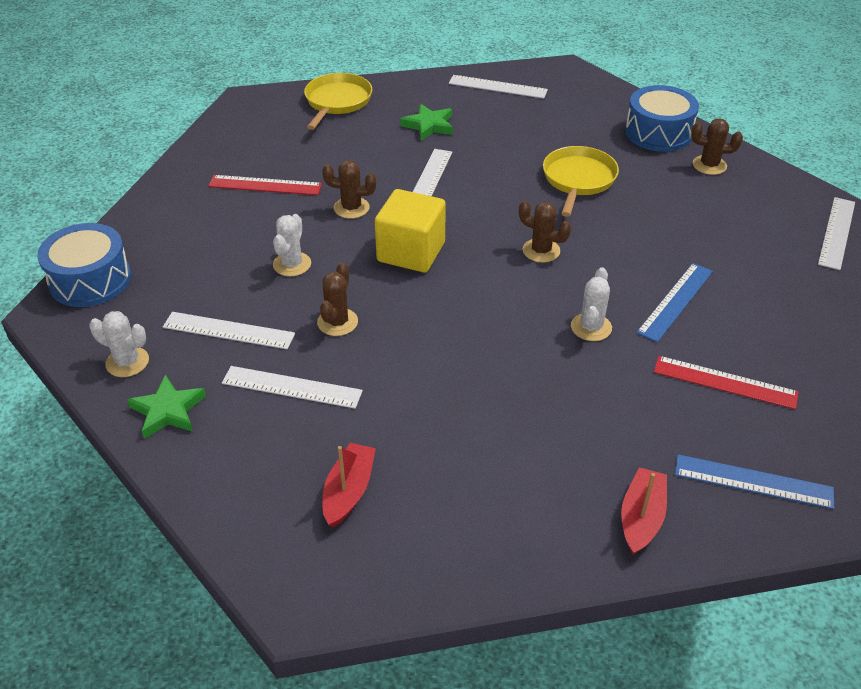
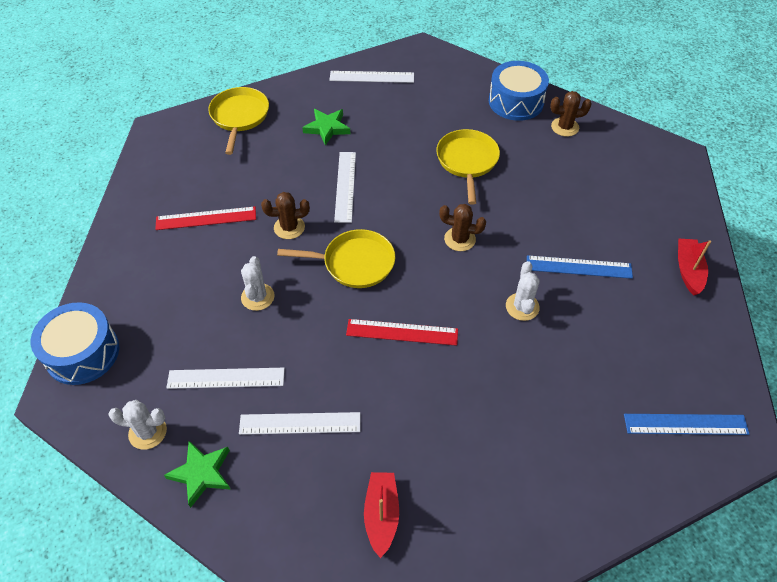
camera: 15 degrees left, 10 degrees up
brown cactus [317,263,358,336] -> none
yellow cube [375,189,446,272] -> yellow pan [277,229,395,288]
red boat [621,467,667,555] -> red boat moved to [678,238,711,296]
blue ruler [636,263,713,342] -> blue ruler turned 75 degrees clockwise [527,255,633,279]
red ruler [654,356,799,410] -> red ruler moved to [346,319,458,346]
white ruler [818,197,855,270] -> none

